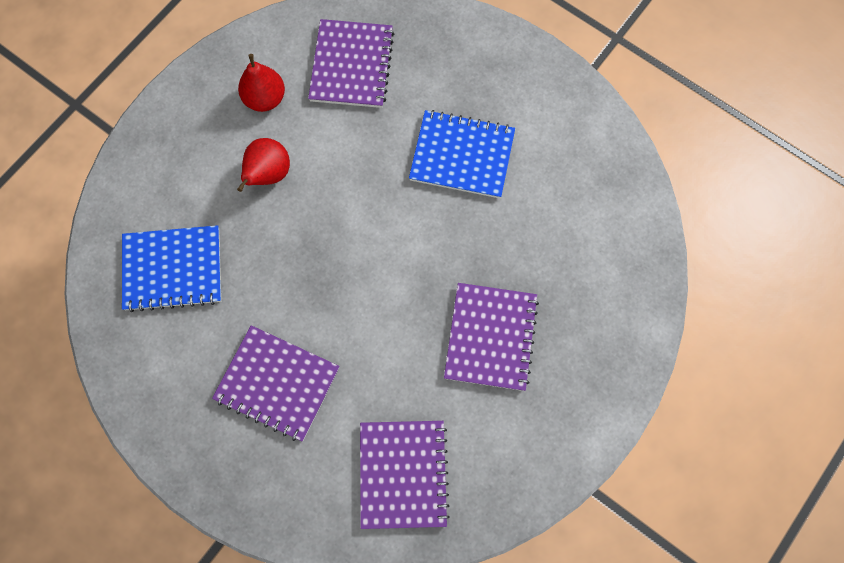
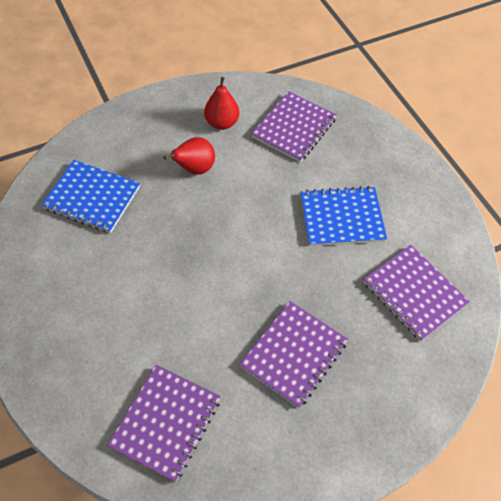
camera: 25 degrees right, 15 degrees down
purple notebook [212,325,340,441] -> purple notebook moved to [363,245,470,341]
blue notebook [409,110,515,198] -> blue notebook turned 45 degrees counterclockwise [301,186,387,246]

